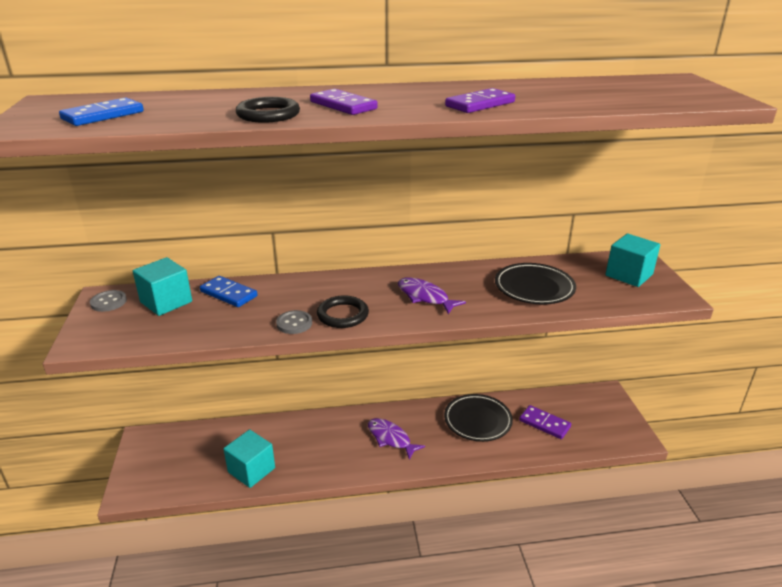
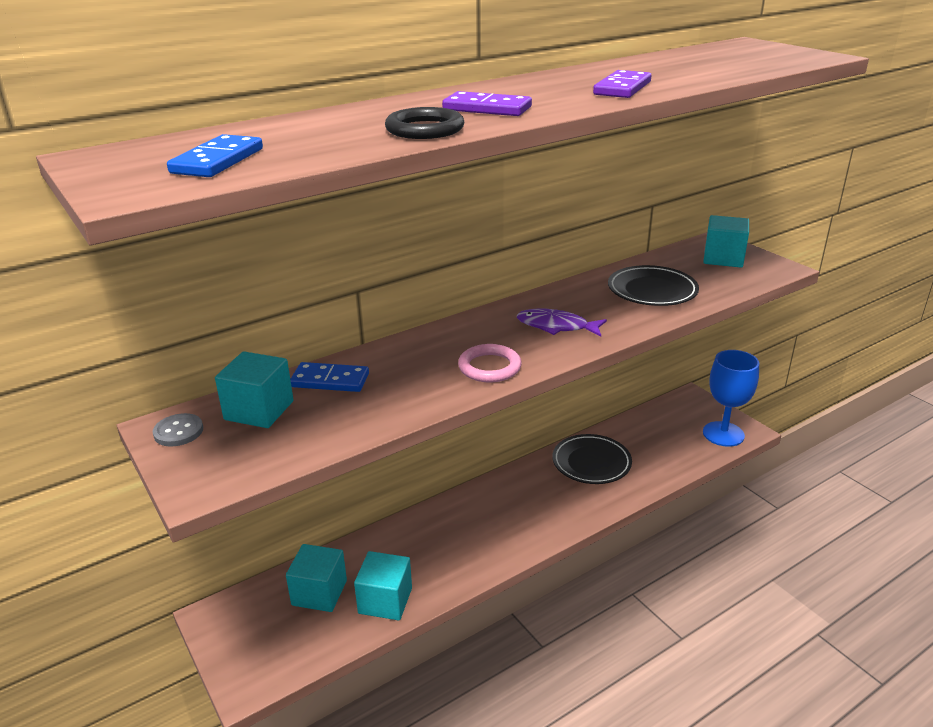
camera: 25 degrees left, 0 degrees up
grey button [276,310,312,334] -> none
black ring [317,295,369,328] -> pink ring [458,344,522,382]
purple fish [368,418,425,460] -> none
purple domino [519,405,571,439] -> none
none -> turquoise cube [286,544,347,612]
none -> blue goblet [703,350,759,447]

